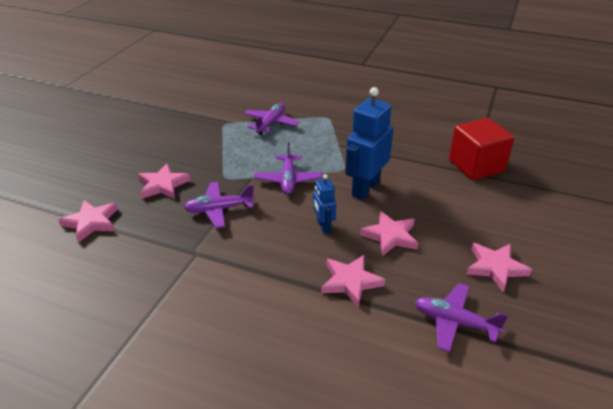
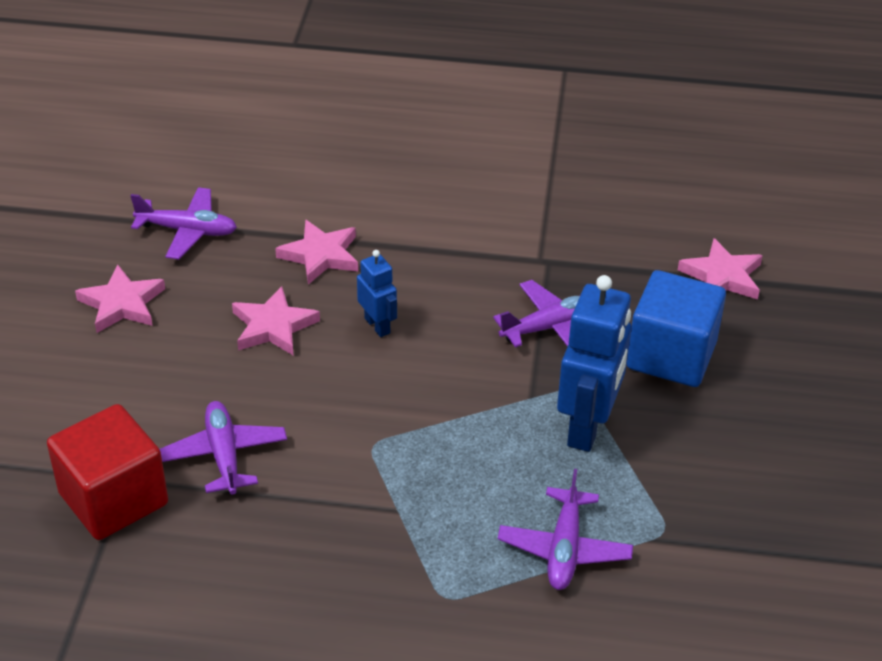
camera: 165 degrees right, 5 degrees up
pink star [138,163,191,199] -> blue cube [627,270,726,387]
purple plane [254,142,322,194] -> purple plane moved to [160,401,287,495]
blue robot [345,87,393,200] -> blue robot moved to [557,275,631,452]

